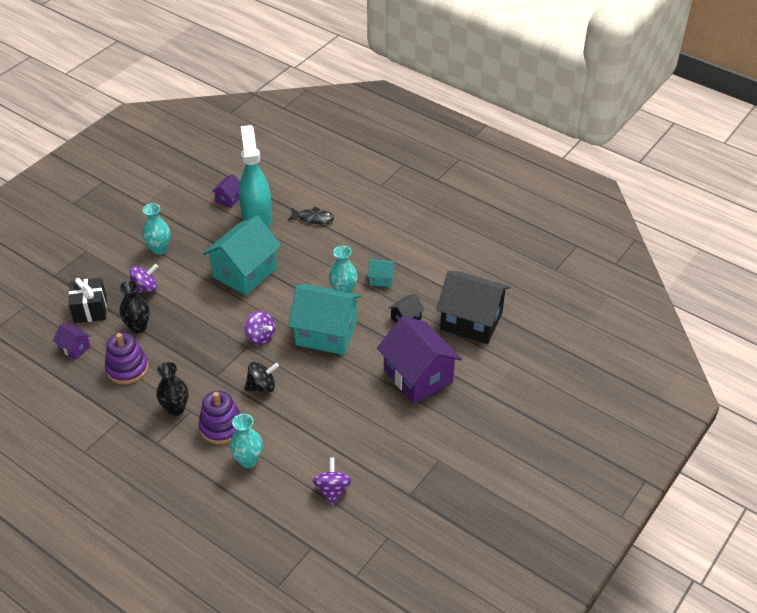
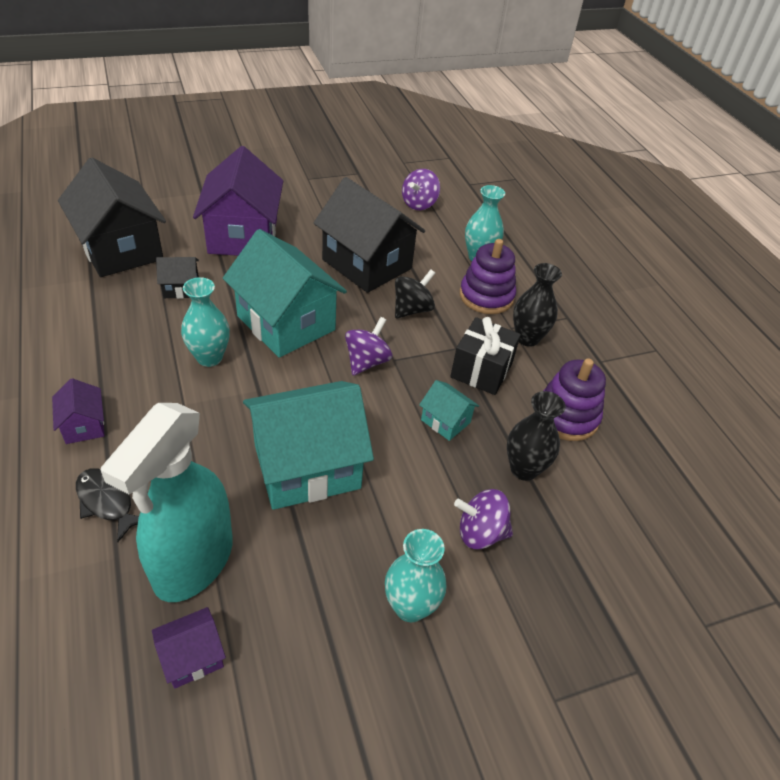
camera: 150 degrees left, 0 degrees up
purple house [53,324,91,360] -> purple house moved to [52,378,105,444]
black gift [69,278,107,323] -> black gift moved to [450,317,521,395]
purple spinning top [245,311,275,345] -> purple spinning top turned 45 degrees clockwise [345,317,392,376]
black spinning top [245,362,279,392] -> black spinning top turned 120 degrees clockwise [395,269,435,318]
turquoise house [368,259,396,287] -> turquoise house moved to [419,380,479,441]
none -> black house [314,177,425,293]

